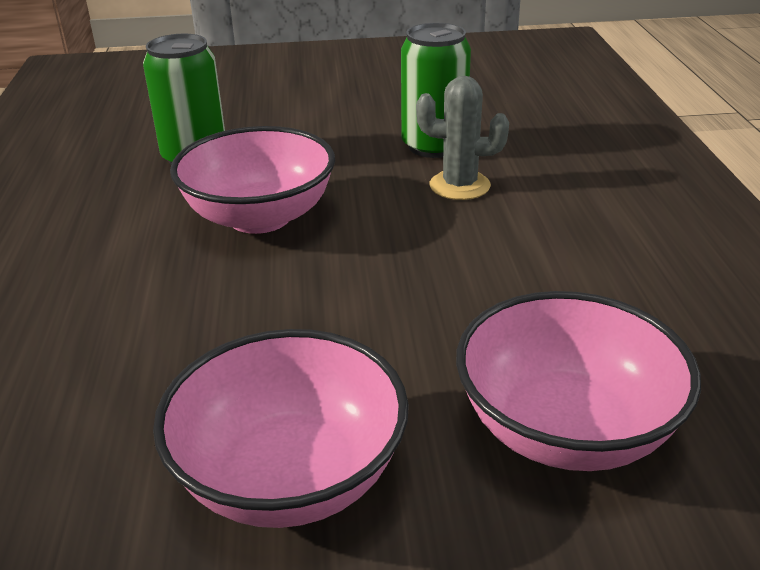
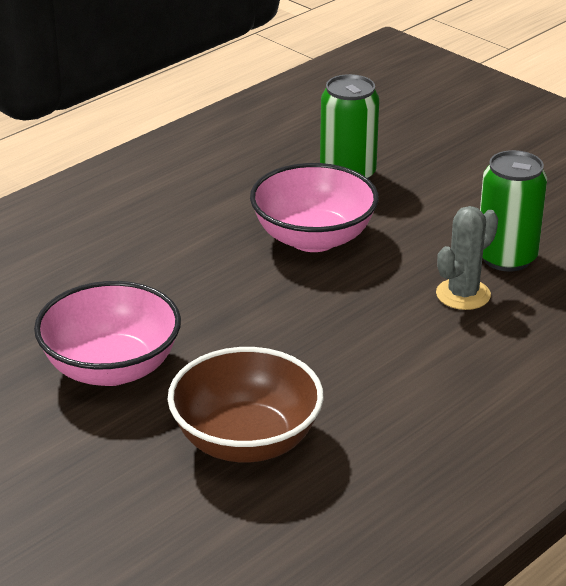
camera: 50 degrees right, 0 degrees up
grey cactus [416,76,509,200] -> grey cactus turned 75 degrees clockwise [436,206,498,310]
pink bowl [456,291,701,471] -> brown bowl [168,347,324,463]

